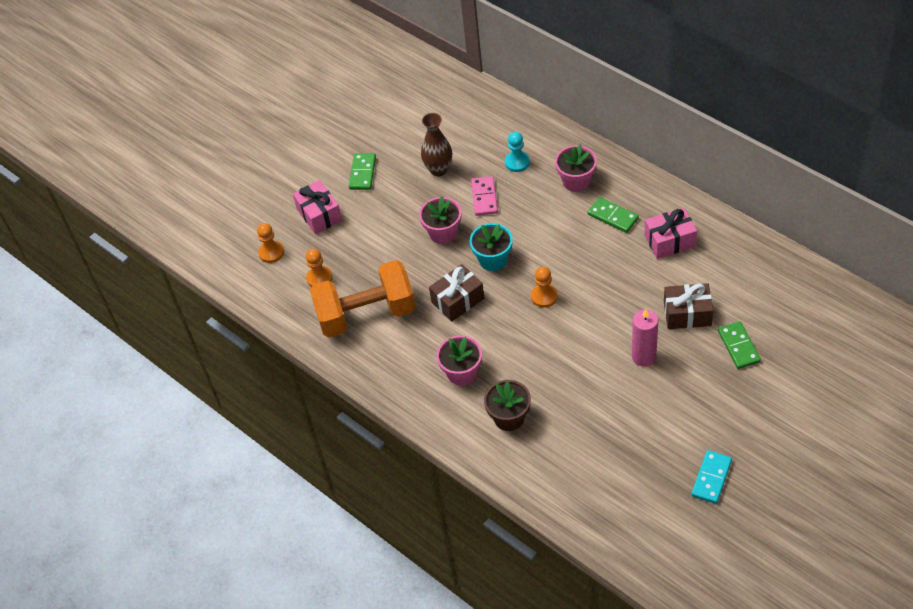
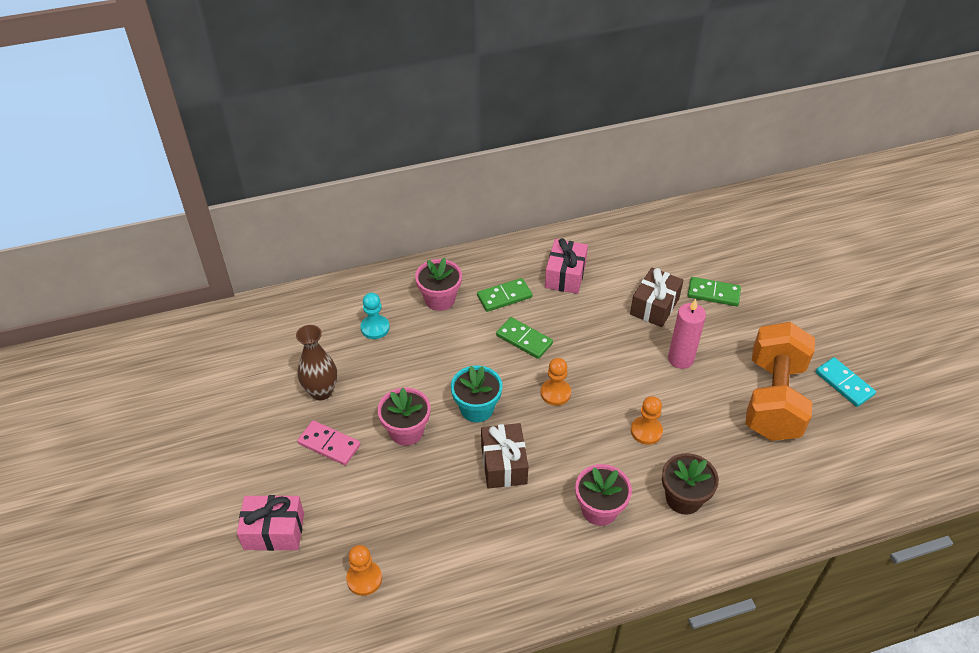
camera: 65 degrees left, 5 degrees down
orange pawn [257,223,284,263] -> orange pawn moved to [631,396,663,445]
orange dumbbell [310,260,416,337] -> orange dumbbell moved to [745,322,815,441]
green domino [349,153,376,190] -> green domino moved to [496,317,553,359]
pink domino [471,176,498,216] -> pink domino moved to [297,420,361,465]

